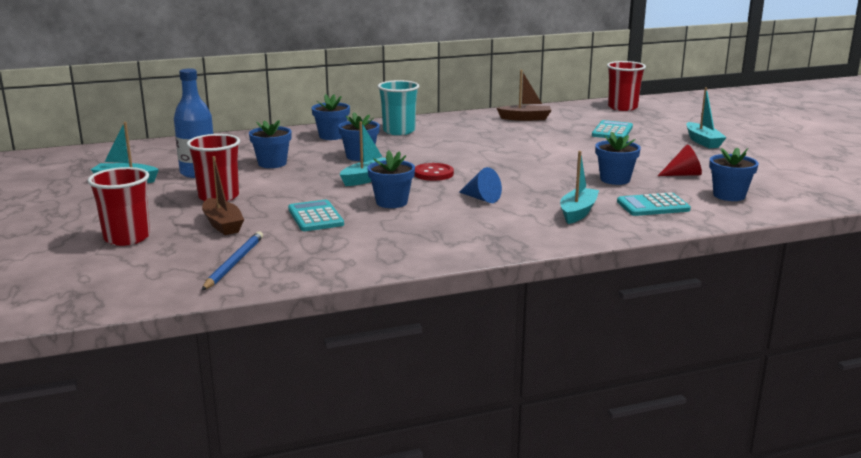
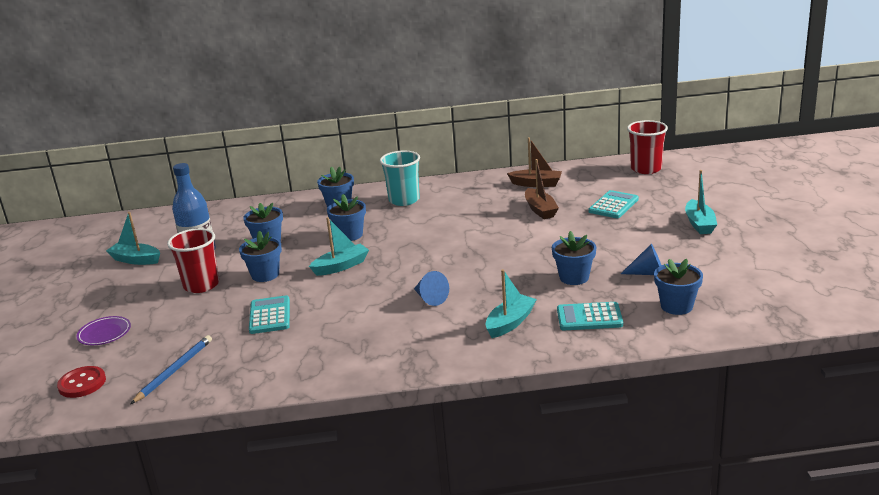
camera: 15 degrees right, 5 degrees up
red cup [88,167,150,246] -> purple plate [76,316,131,345]
brown boat [202,156,244,235] -> brown boat moved to [525,159,559,219]
blue flower pot [367,150,415,208] -> blue flower pot moved to [239,230,282,282]
red button [414,163,454,181] -> red button moved to [57,366,106,398]
red cone [658,145,702,176] -> blue cone [621,244,661,275]

